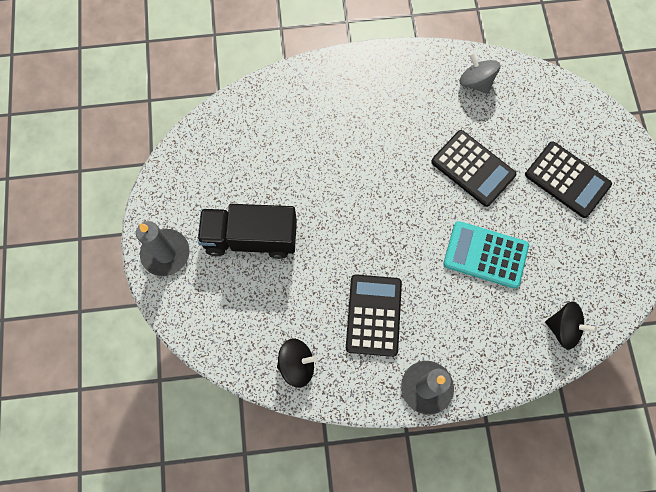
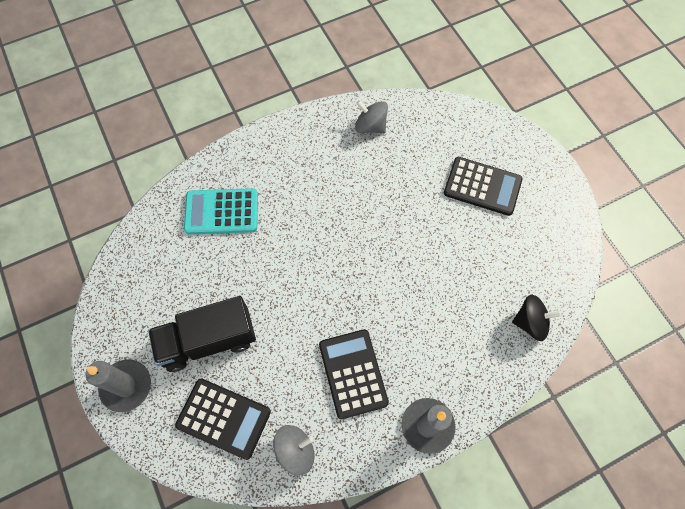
camera: 20 degrees left, 5 degrees down
black spinning top [277,338,317,388] -> grey spinning top [273,425,315,475]
black calculator [431,130,516,207] -> black calculator moved to [175,378,271,460]
turquoise calculator [443,221,529,289] -> turquoise calculator moved to [184,188,258,234]

